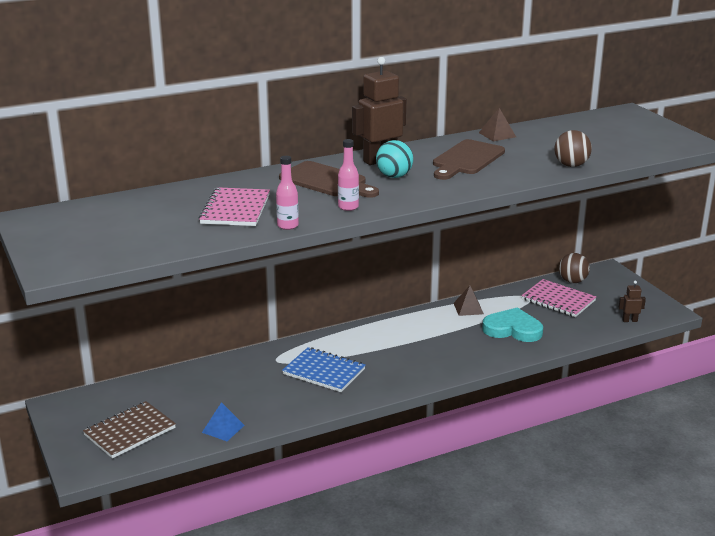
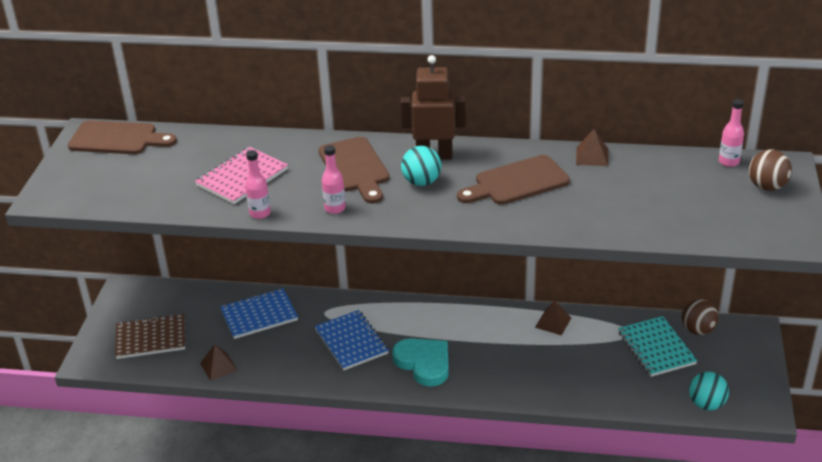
camera: 35 degrees right, 10 degrees up
blue pyramid [202,402,244,441] -> brown pyramid [200,344,238,381]
turquoise heart [482,307,543,342] -> turquoise heart moved to [392,338,449,387]
pink notebook [521,279,597,317] -> turquoise notebook [618,316,697,377]
brown ball [554,130,592,167] -> brown ball moved to [749,149,792,191]
brown robot [619,281,646,322] -> turquoise ball [689,372,729,410]
none -> brown cutting board [68,120,177,154]
none -> blue notebook [220,288,298,339]
none -> pink bottle [719,99,744,167]

